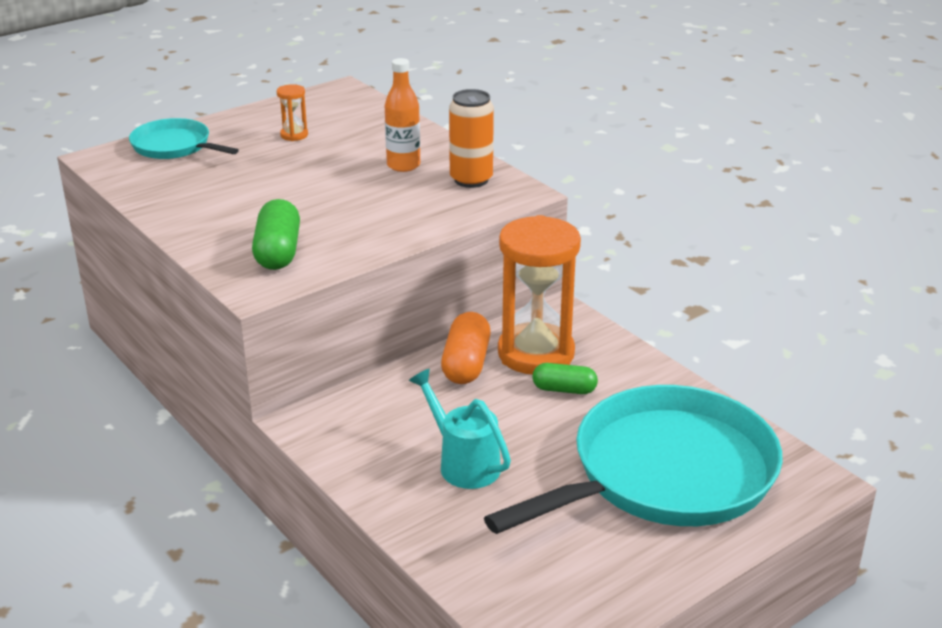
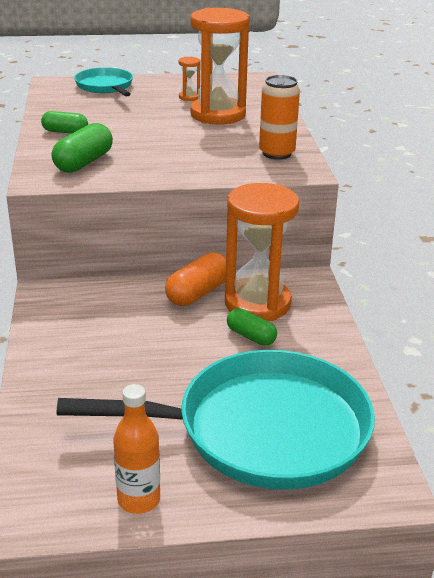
camera: 30 degrees right, 0 degrees up
orange bottle [385,58,420,172] -> orange bottle moved to [113,384,160,514]
turquoise watering can [409,369,511,489] -> none
none -> green capsule [41,111,88,134]
none -> orange hourglass [190,8,249,125]

